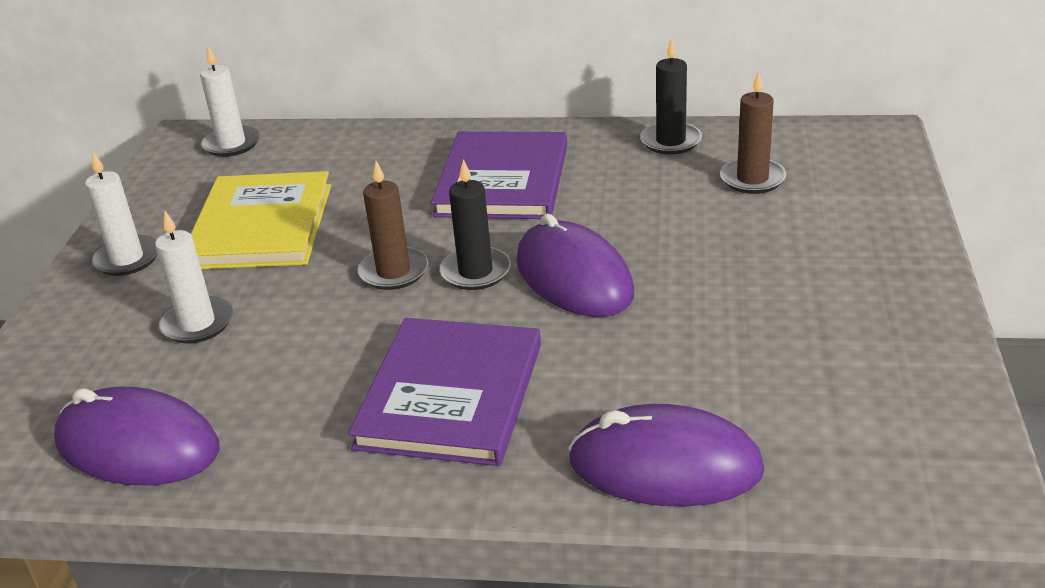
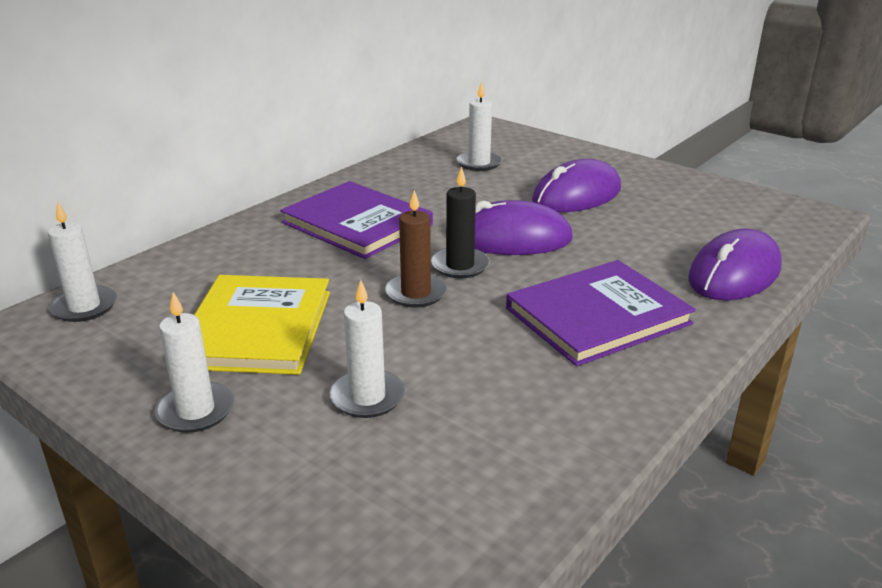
camera: 60 degrees left, 5 degrees down
purple mouse [54,387,220,486] -> purple mouse moved to [532,159,621,212]
yellow book [191,171,331,269] -> yellow book turned 60 degrees clockwise [194,275,330,375]
purple book [348,318,541,466] -> purple book turned 75 degrees counterclockwise [506,260,696,366]
black candle [640,38,702,155] -> none
brown candle [720,71,786,194] -> white candle [457,82,502,171]

